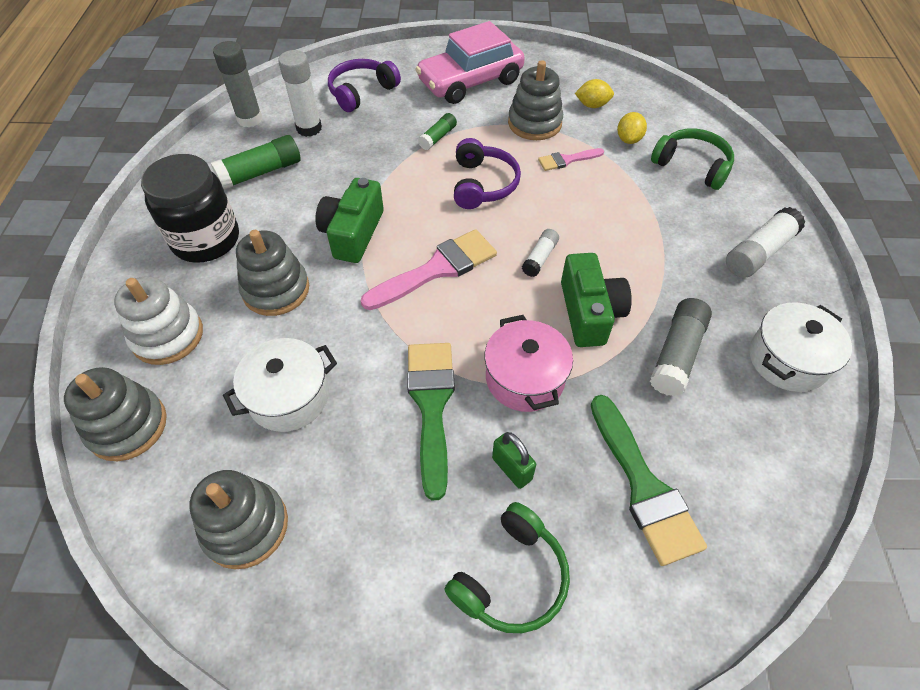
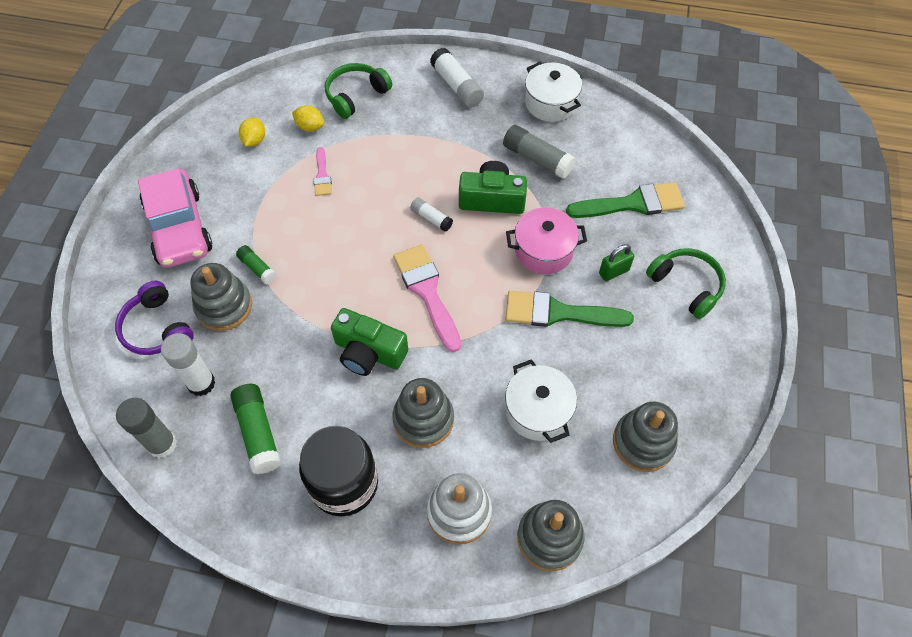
camera: 80 degrees left, 5 degrees up
purple headphones [454,138,521,209] -> none
grey stacking toy [508,60,563,140] -> grey stacking toy moved to [190,263,252,331]

